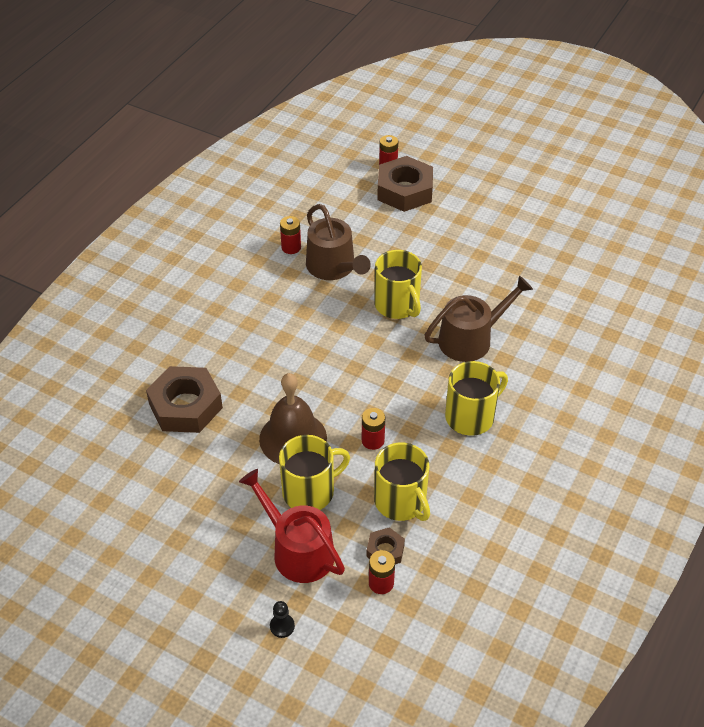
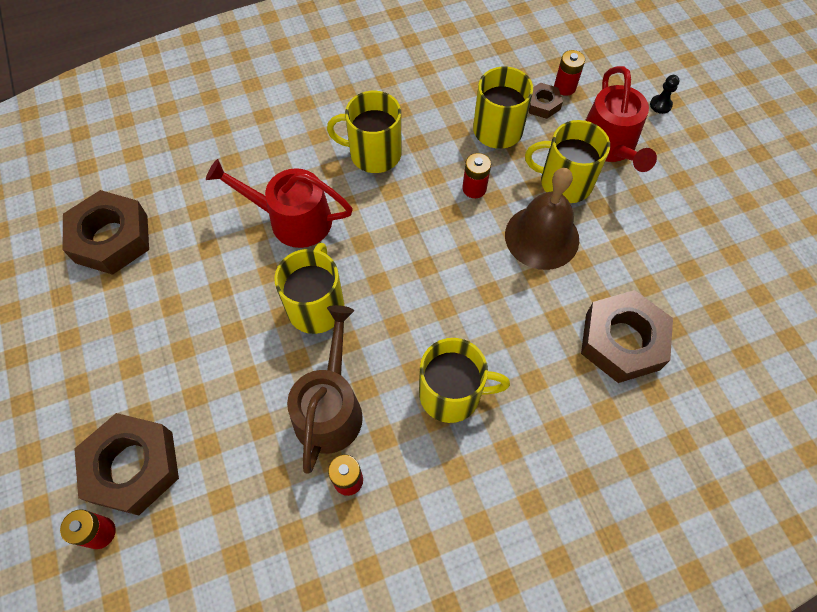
camera: 140 degrees left, 15 degrees up
brown watering can [424,276,533,362] -> red watering can [206,159,353,248]
none -> brown nut [62,190,149,275]
none -> yellow mug [419,338,510,423]

